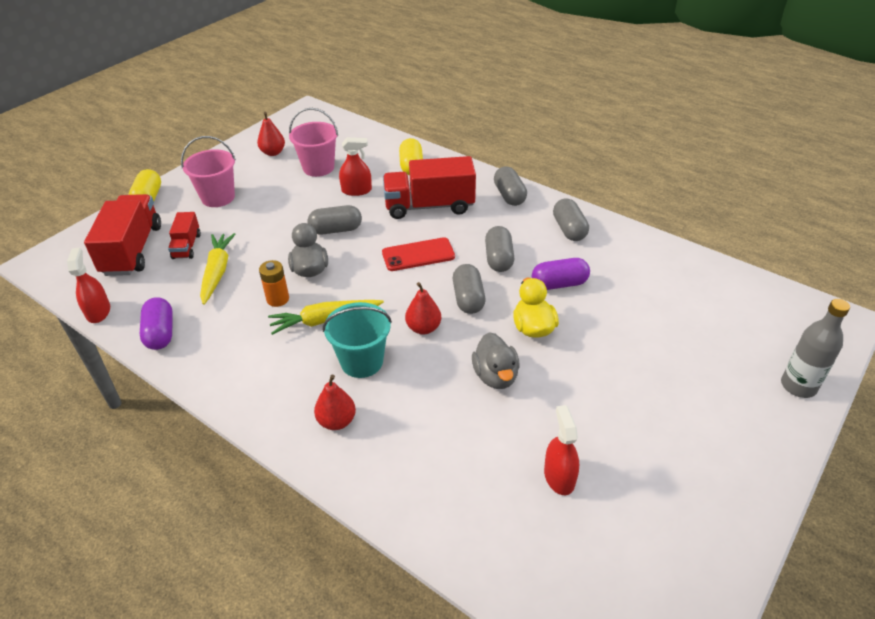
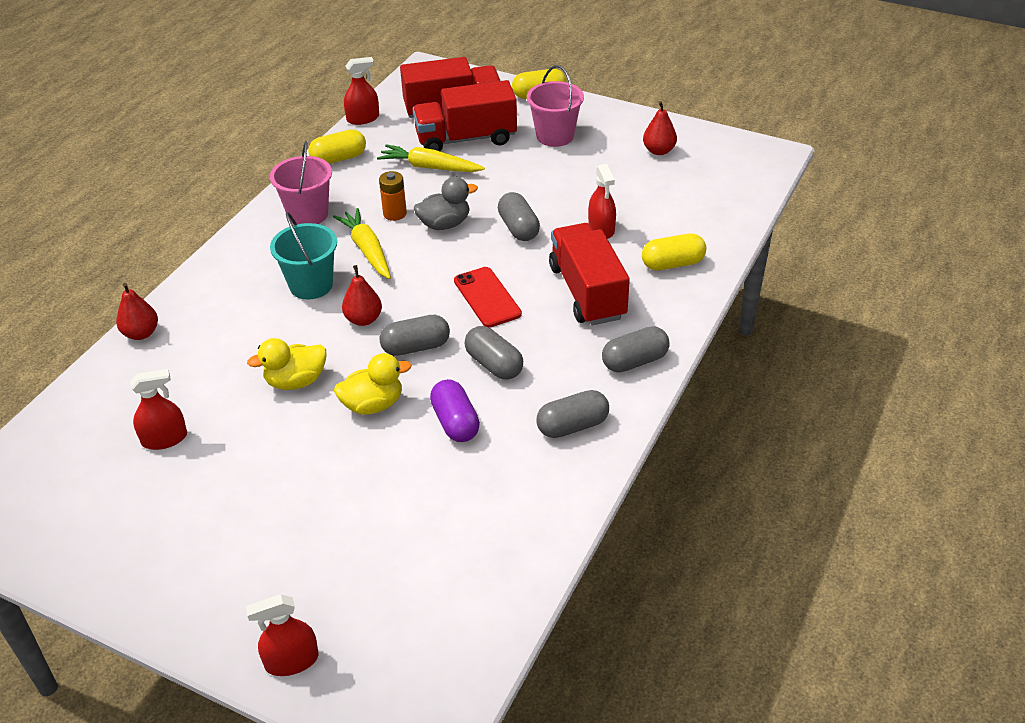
camera: 80 degrees right, 0 degrees up
purple capsule [140,297,173,350] -> yellow capsule [308,129,366,164]
red truck [168,212,201,259] -> red truck [413,80,517,152], size x1.91
yellow carrot [200,233,235,305] -> yellow carrot turned 150 degrees counterclockwise [377,144,485,172]
pink bucket [289,108,338,177] -> pink bucket moved to [270,141,332,224]
red pear [314,375,356,430] -> red pear moved to [116,283,158,340]
grey duck [472,332,520,389] -> yellow duck [247,338,327,390]
grey capsule [485,226,514,272] -> grey capsule turned 60 degrees clockwise [465,326,523,380]
grey bottle [781,299,850,398] -> red spray bottle [246,594,318,676]

